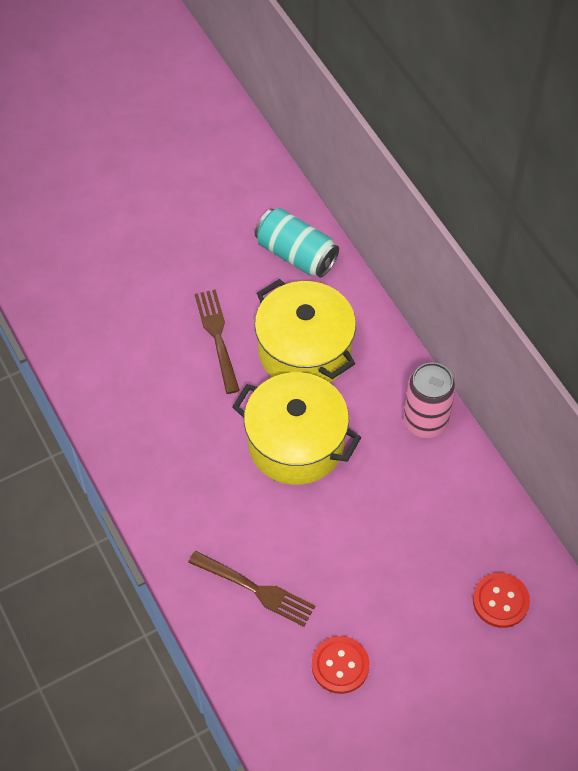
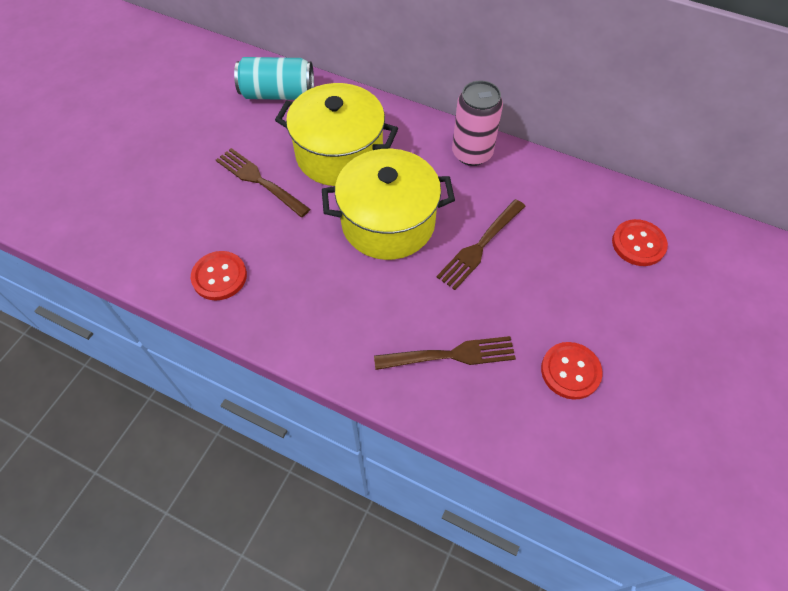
camera: 35 degrees left, 0 degrees up
none -> red button [191,251,247,300]
none -> brown fork [437,199,525,290]

